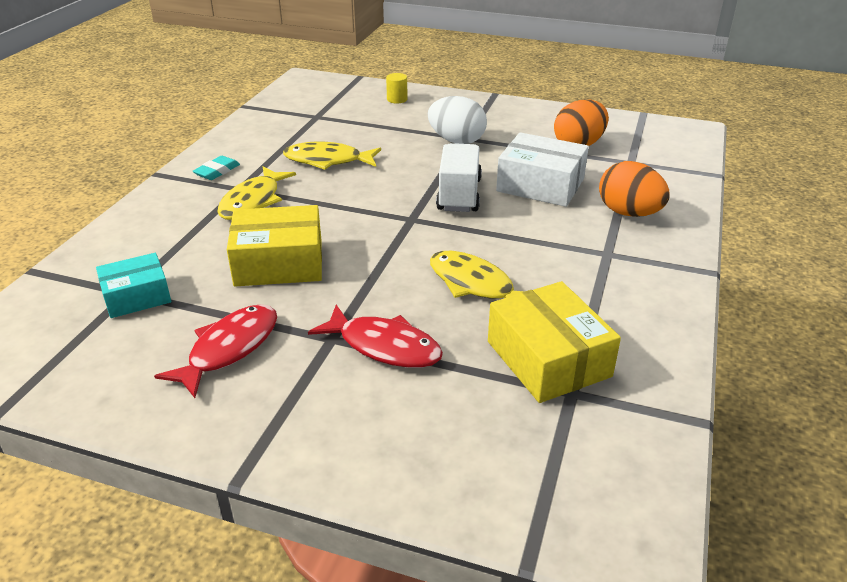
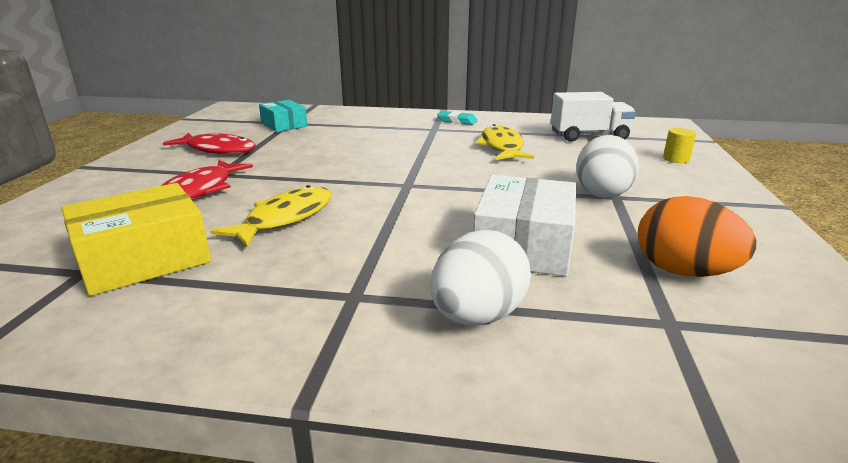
camera: 80 degrees right, 10 degrees down
yellow fish [217,166,296,220] -> none
yellow box [227,205,322,286] -> none
white truck [436,143,482,212] -> white truck moved to [551,92,636,142]
orange egg [599,161,670,217] -> white egg [430,230,531,326]

